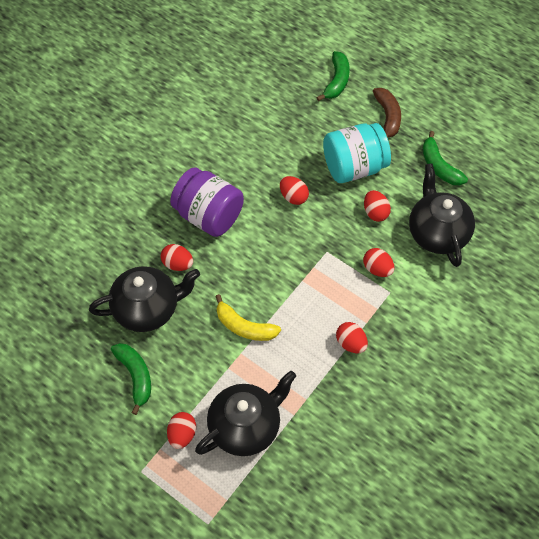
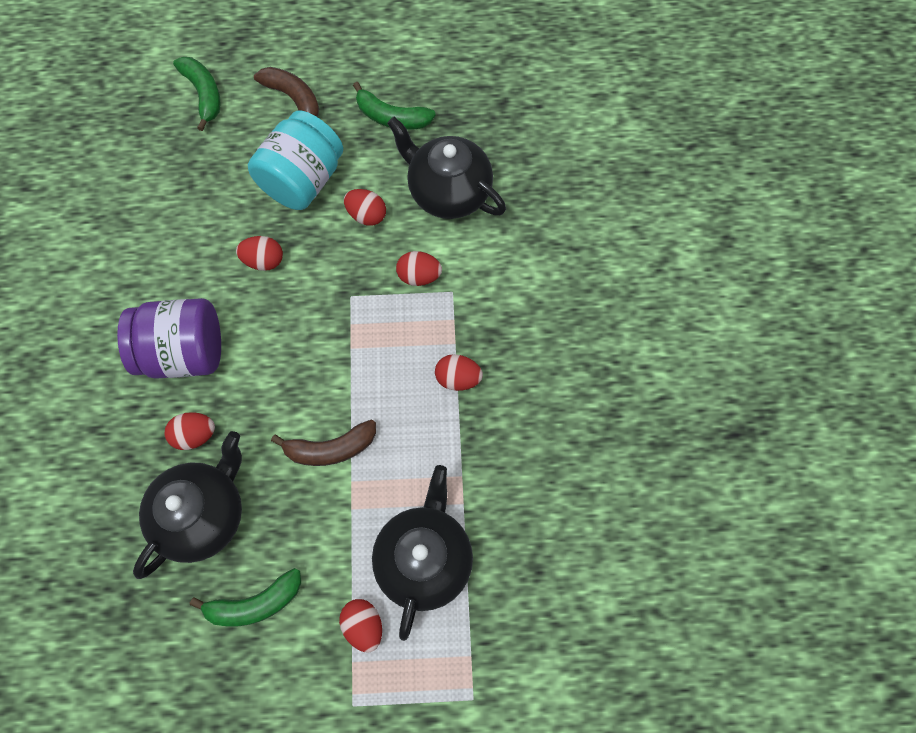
camera: 40 degrees left, 10 degrees up
green banana [111,343,151,415] -> green banana turned 135 degrees clockwise [190,568,301,627]
yellow banana [215,294,281,341] -> brown banana [271,420,376,466]

